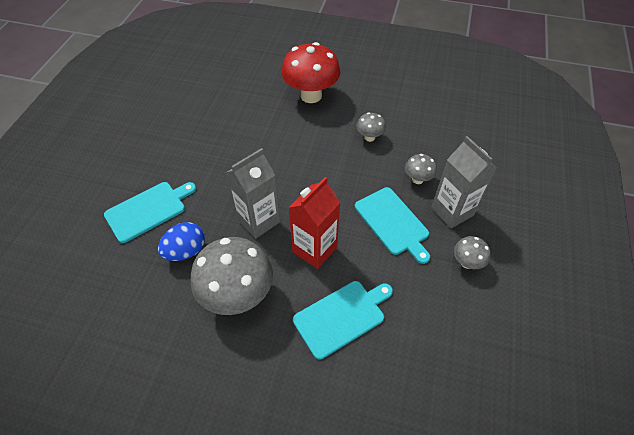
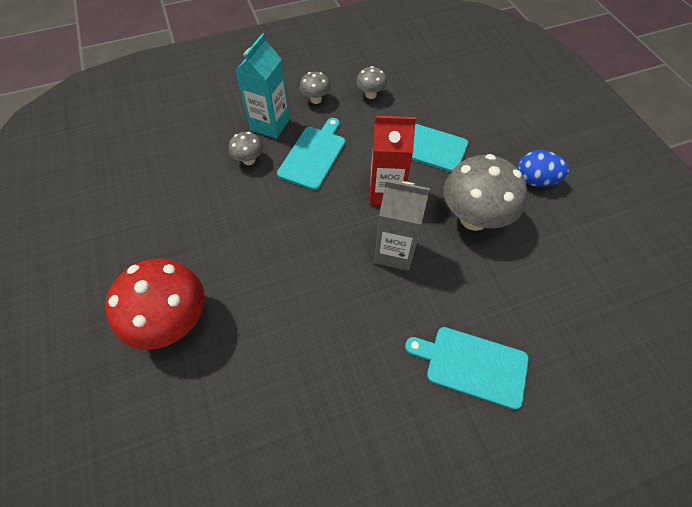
camera: 125 degrees left, 5 degrees up
blue egg [158,222,205,261] -> blue egg moved to [518,150,569,187]
grey mushroom [356,112,386,142] -> grey mushroom moved to [356,66,387,99]
grey carton [431,136,497,228] -> turquoise carton [236,33,290,139]

